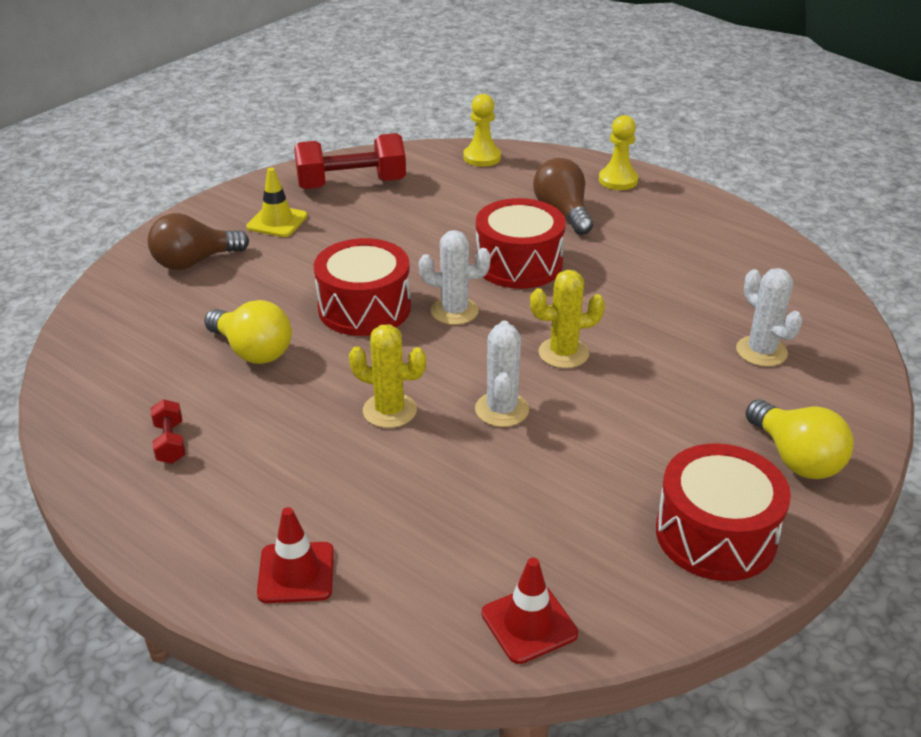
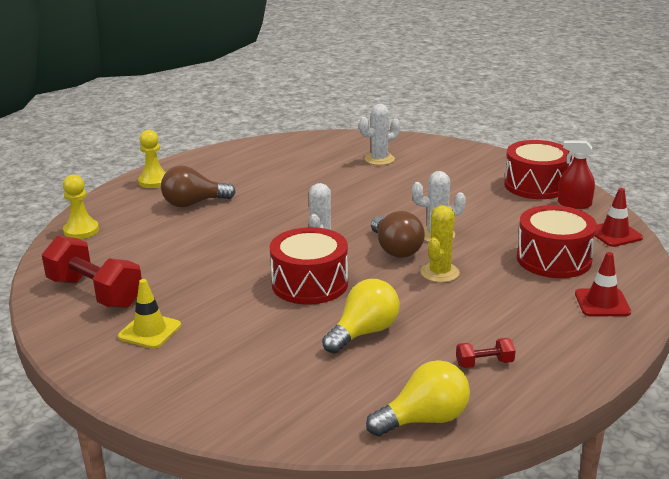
camera: 85 degrees left, 10 degrees down
brown light bulb [148,213,249,270] -> brown light bulb moved to [371,211,425,258]
red dumbbell [294,133,406,189] -> red dumbbell turned 45 degrees counterclockwise [42,236,142,308]
red drum [475,198,566,289] -> red drum moved to [517,205,597,278]
yellow cactus [530,270,605,368] -> none
yellow light bulb [746,399,854,479] -> yellow light bulb moved to [366,360,470,436]
none -> red spray bottle [558,141,595,209]

